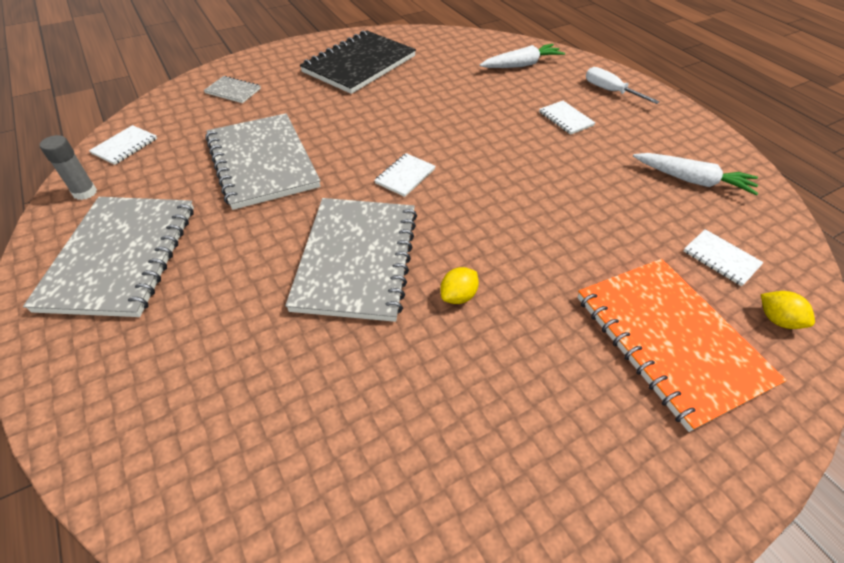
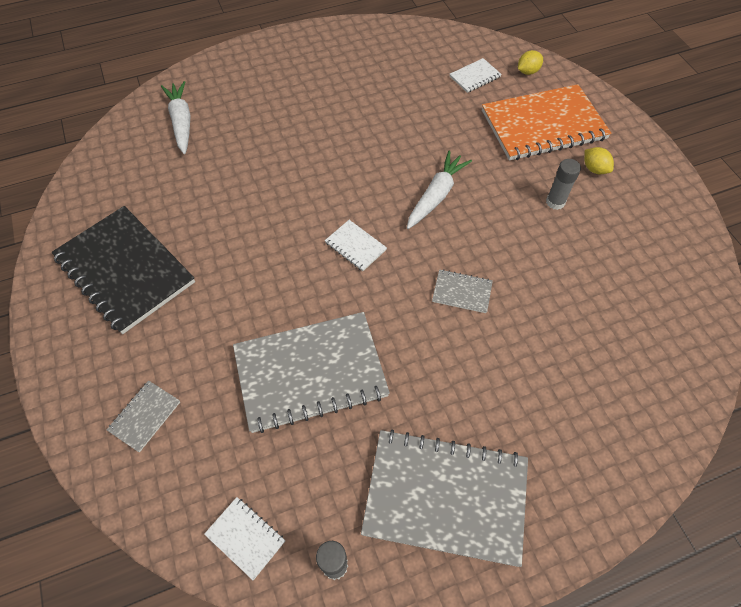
camera: 80 degrees left, 10 degrees up
grey notebook [285,198,417,322] -> grey notebook [432,269,493,313], size x0.43
yellow lemon [440,267,479,304] -> yellow lemon moved to [584,147,614,174]
white notebook [539,101,595,135] -> none
white screwdriver [586,67,660,104] -> none
white carrot [633,153,759,196] -> white carrot moved to [407,151,472,229]
none -> grey glue stick [546,159,581,210]

